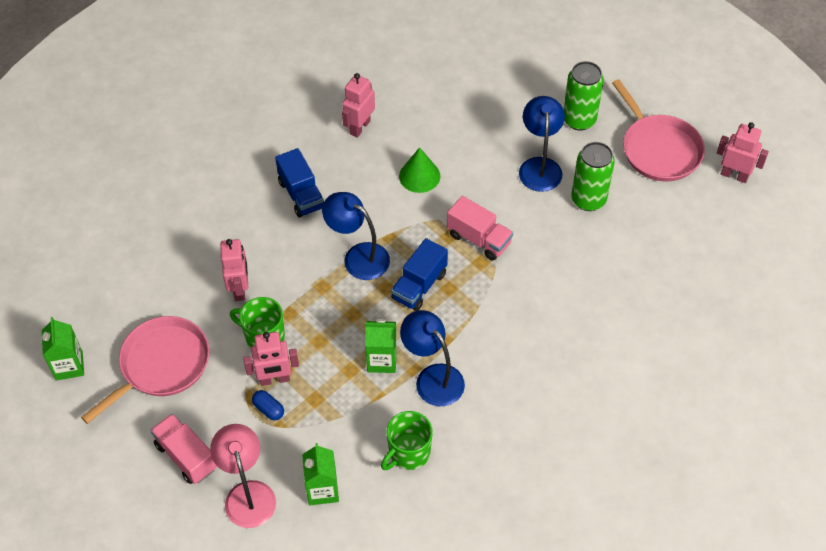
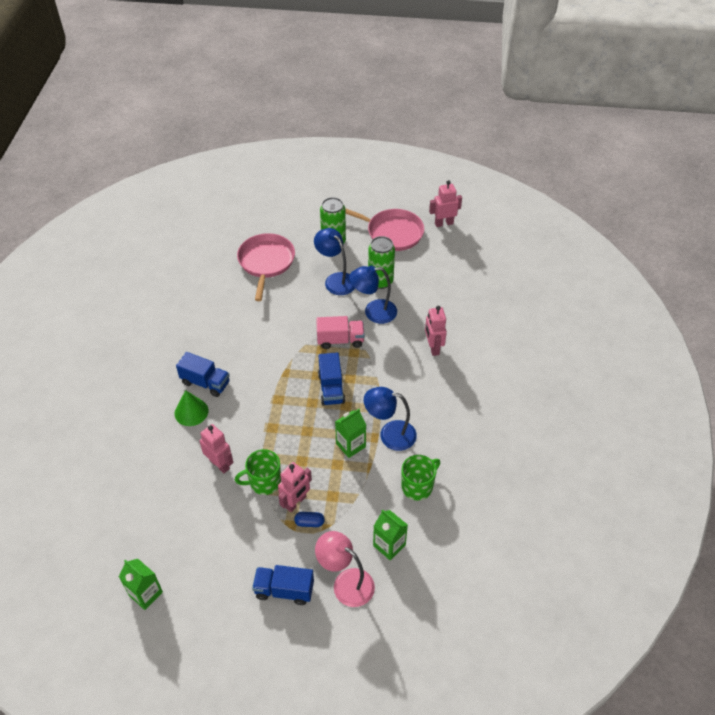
camera: 40 degrees left, 5 degrees down
pink pan [81,316,209,424] -> pink pan moved to [237,233,295,301]
pink truck [150,414,217,484] -> blue truck [252,565,314,605]
blue lamp [322,192,390,280] -> blue lamp moved to [349,265,397,324]
pink robot [342,73,375,138] -> pink robot moved to [425,306,447,356]
green mug [381,411,433,470] -> green mug turned 135 degrees counterclockwise [402,455,440,501]
green cone [399,147,440,193] -> green cone moved to [175,390,208,426]

